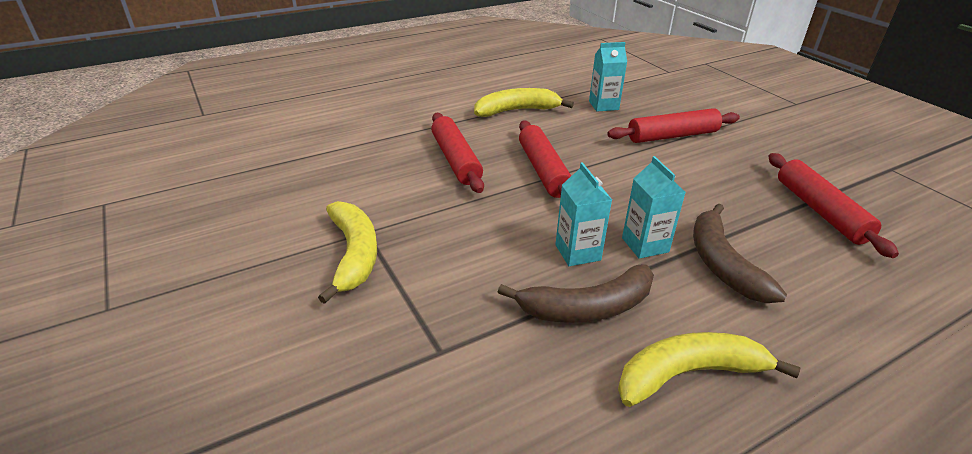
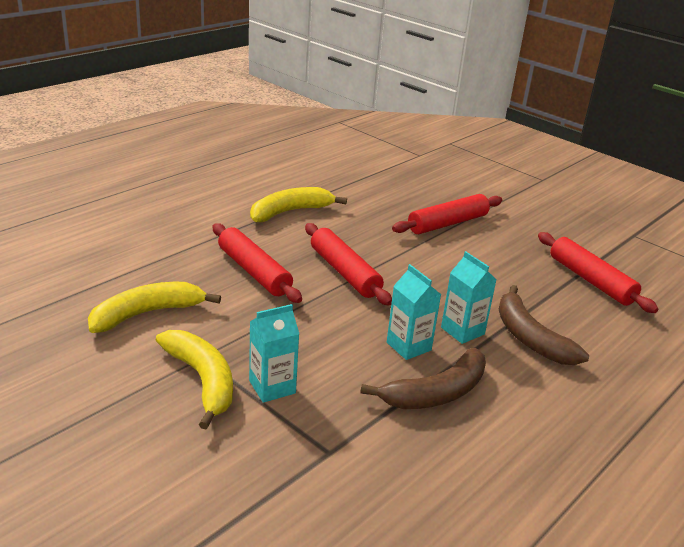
camera: 20 degrees left, 5 degrees down
turquoise carton [589,42,627,111] -> turquoise carton moved to [249,304,299,403]
yellow banana [618,332,801,407] -> yellow banana moved to [88,282,221,333]

